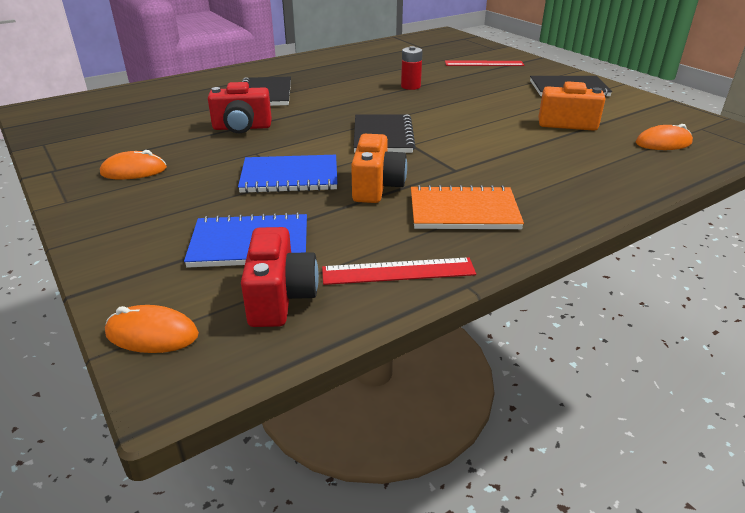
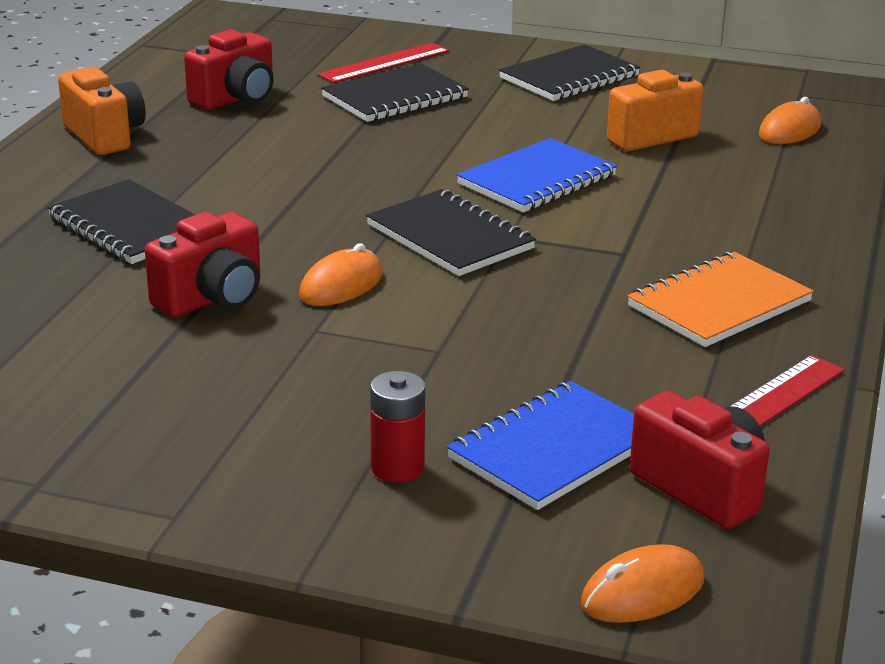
camera: 40 degrees left, 5 degrees down
orange mouse [100,150,167,180] -> orange mouse moved to [299,243,383,306]
blue notebook [238,155,338,193] -> blue notebook moved to [457,138,617,213]
orange camera [351,134,407,203] -> orange camera moved to [58,67,146,155]
red battery [401,46,423,90] -> red battery moved to [370,371,425,483]
none -> red camera [184,30,274,110]
none -> black notebook [321,63,469,122]

